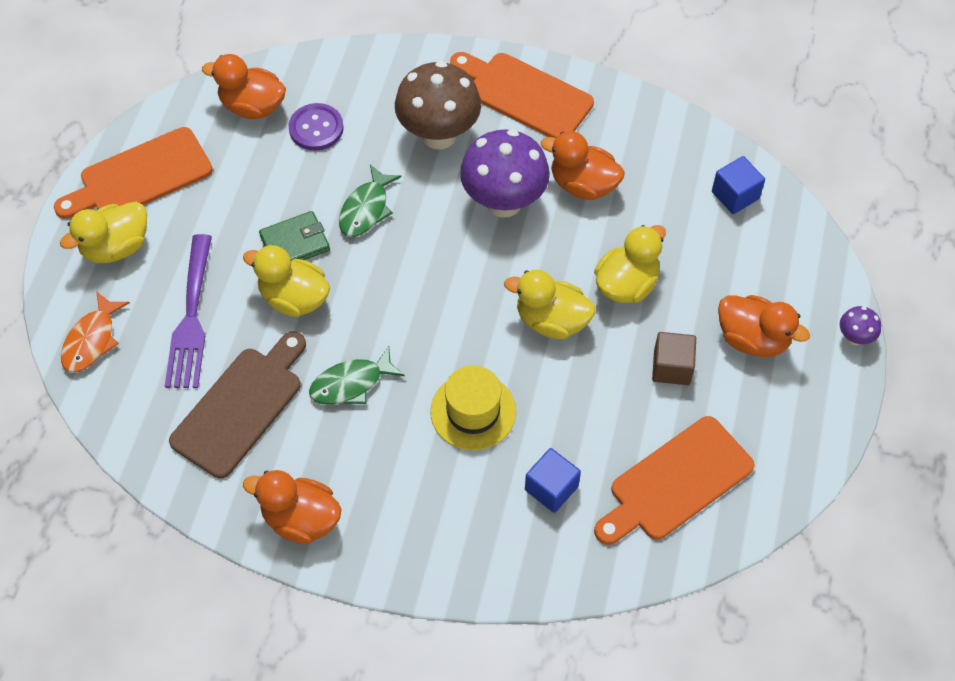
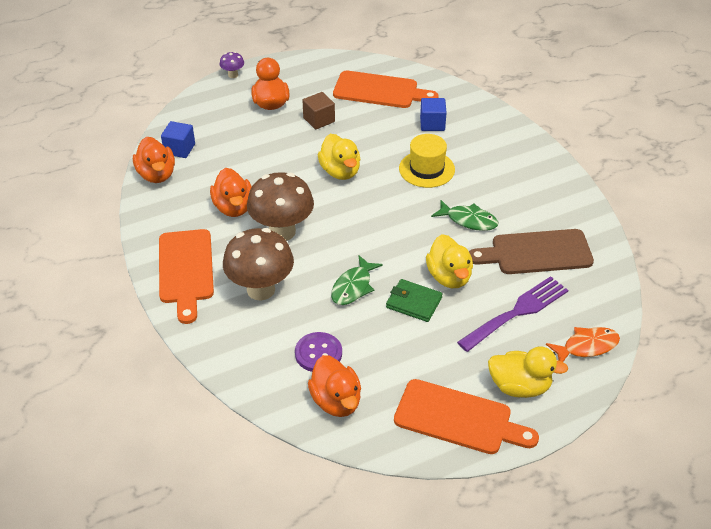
camera: 130 degrees left, 15 degrees down
orange duck [243,470,342,544] -> orange duck moved to [133,137,175,183]
green fish [339,165,402,237] -> green fish turned 135 degrees clockwise [331,255,383,305]
purple mushroom [460,129,550,218] -> brown mushroom [247,172,314,241]
yellow duck [594,225,666,303] -> none

